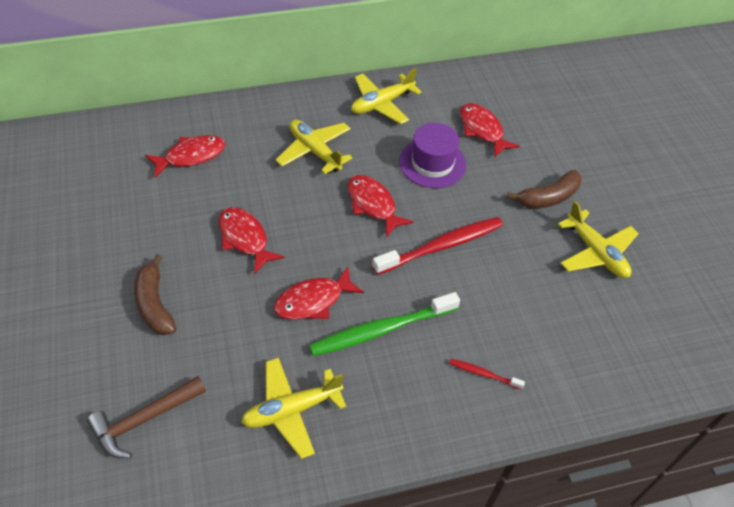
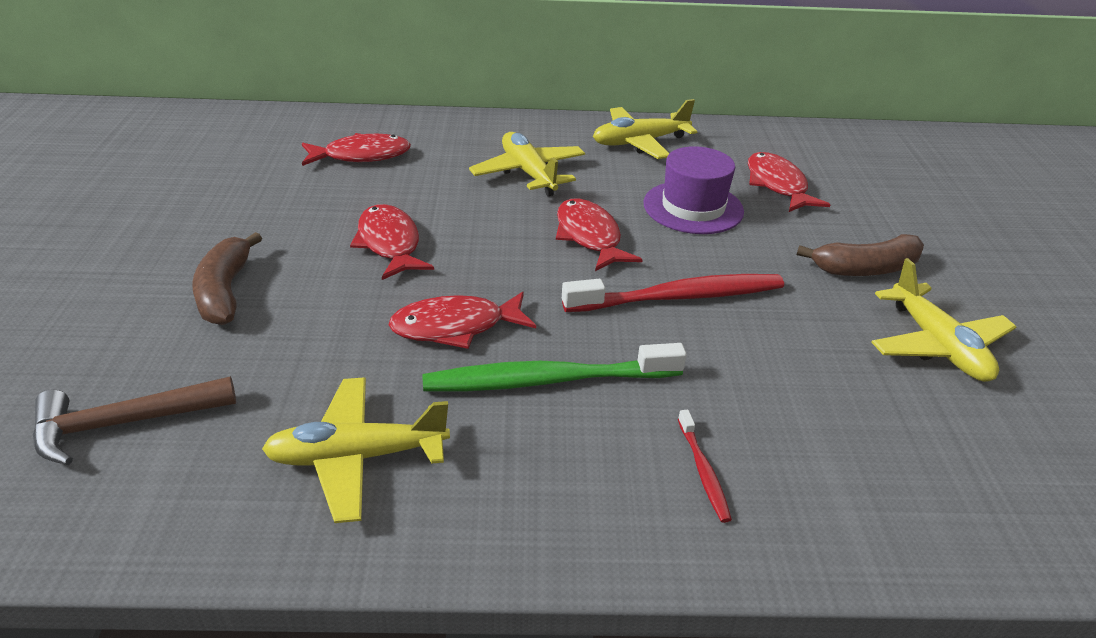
camera: 15 degrees right, 15 degrees down
red toothbrush [449,359,525,389] -> red toothbrush turned 135 degrees counterclockwise [678,410,732,523]

